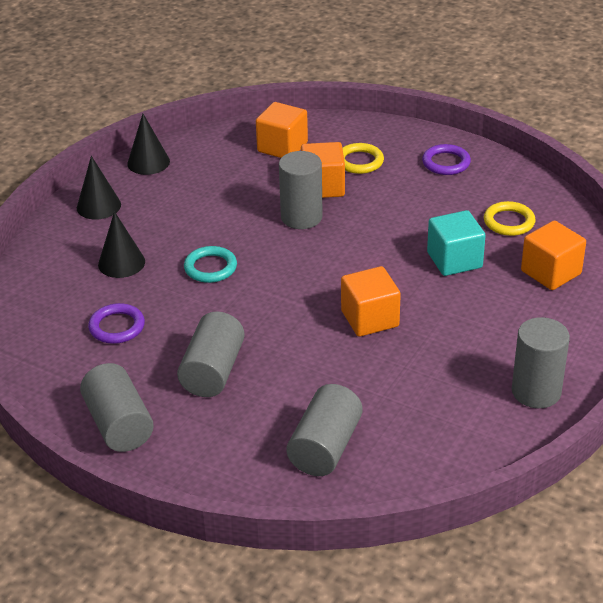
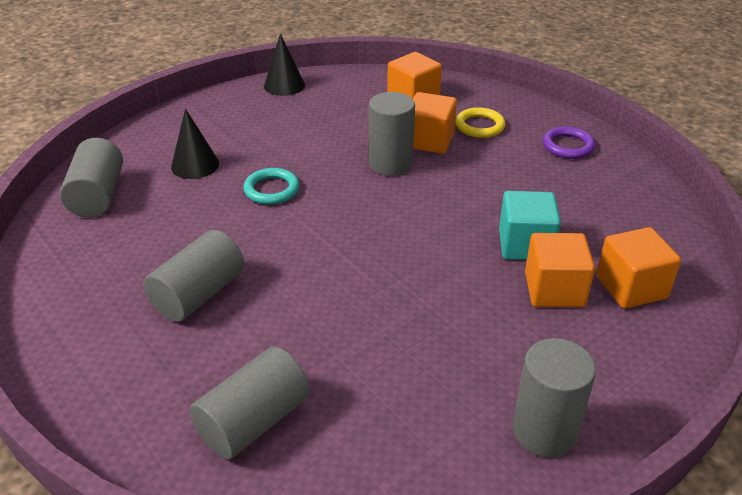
camera: 20 degrees right, 0 degrees up
black cone [77,156,121,219] -> none
grey cylinder [80,363,154,452] -> grey cylinder moved to [60,138,123,218]
purple ring [88,303,145,344] -> none
orange cube [341,266,401,337] -> orange cube moved to [525,233,595,307]
yellow ring [484,201,536,236] -> none

